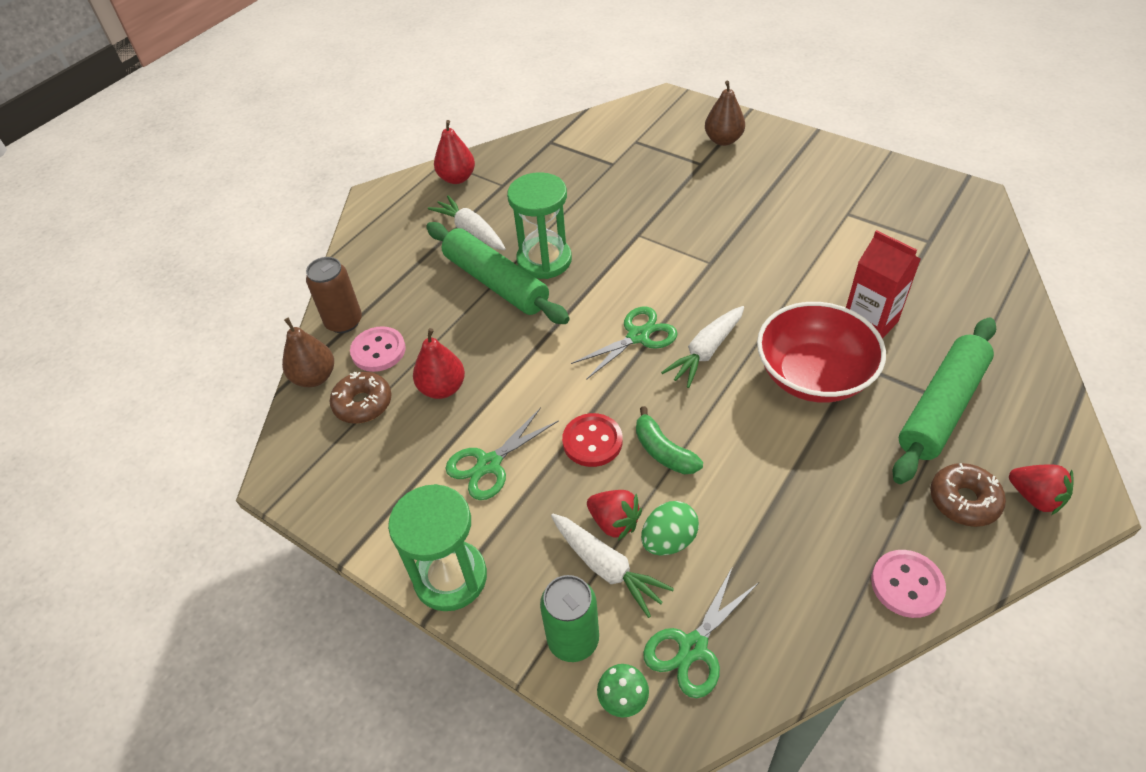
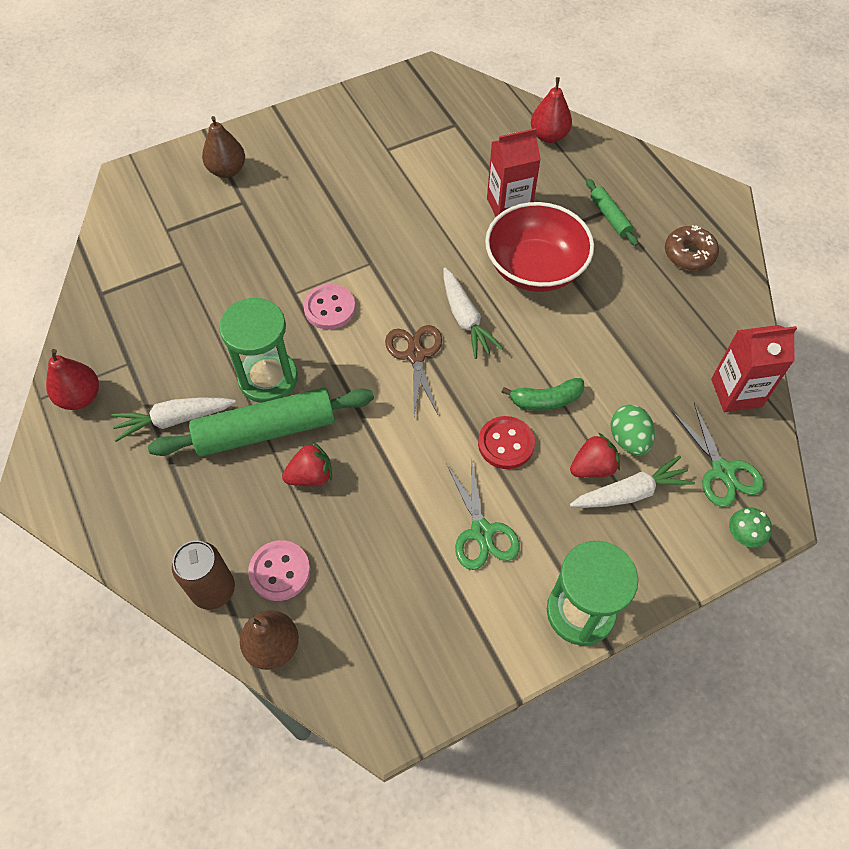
camera: 65 degrees left, 10 degrees up
brown donut [330,372,392,424] -> none
red pear [413,328,465,399] -> red pear moved to [531,77,572,143]
green can [540,575,599,662] -> none
green scissors [571,307,678,380] -> brown scissors [385,325,442,416]
pink button [871,550,946,618] -> pink button moved to [303,284,355,329]
green rolling pin [893,317,996,484] -> green rolling pin [586,179,638,246], size x0.49
red strawberry [1009,464,1074,515] -> red strawberry moved to [282,442,332,486]
none -> red carton [711,325,797,412]

